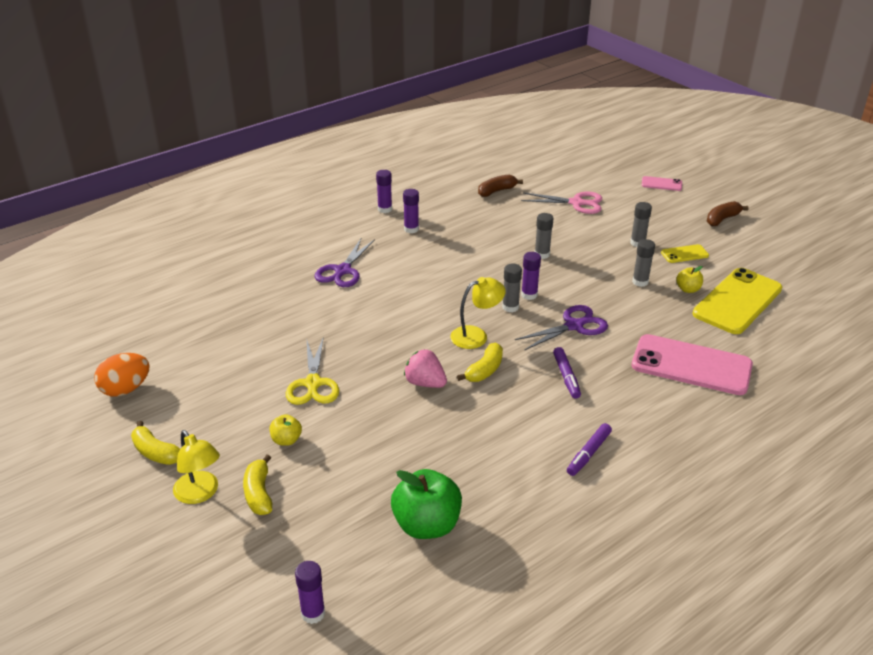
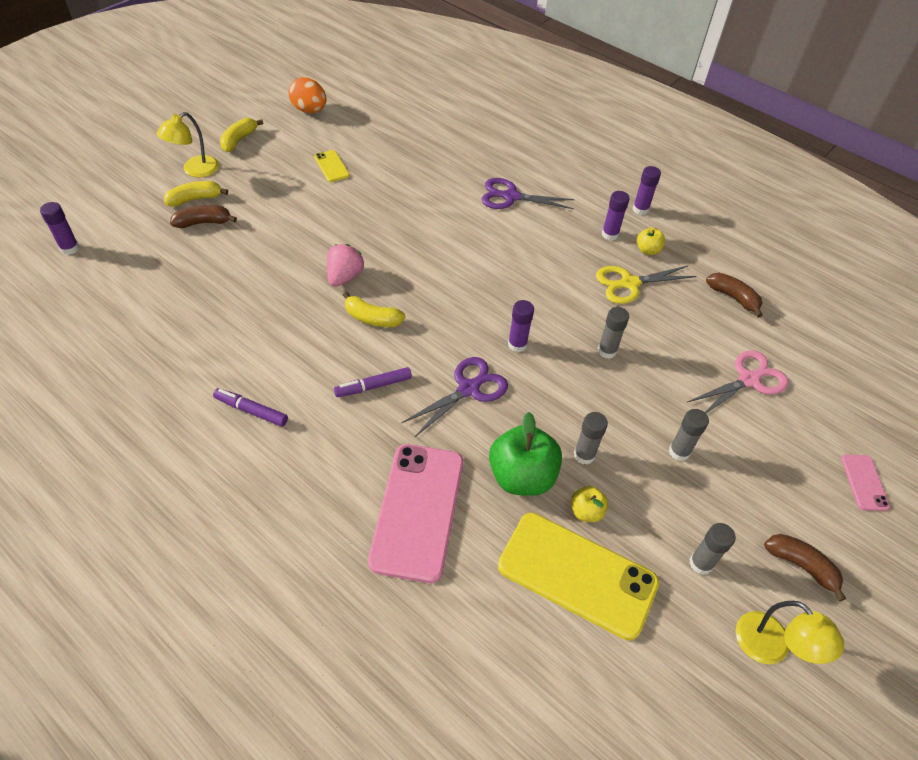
camera: 75 degrees right, 15 degrees up
yellow apple [270,414,302,446] -> yellow apple moved to [637,228,665,255]
yellow scissors [286,336,339,405] -> yellow scissors moved to [596,265,697,304]
green apple [391,469,462,539] -> green apple moved to [489,412,562,496]
yellow lamp [450,277,506,349] -> yellow lamp moved to [736,601,844,664]
grey glue stick [502,264,522,312] -> grey glue stick moved to [689,523,736,575]
purple scissors [515,305,608,351] -> purple scissors turned 90 degrees counterclockwise [401,357,508,437]
pink scissors [521,192,602,214] -> pink scissors turned 120 degrees counterclockwise [688,350,789,413]
yellow phone [661,244,709,263] -> yellow phone moved to [314,150,350,182]
none -> brown banana [170,205,237,228]

